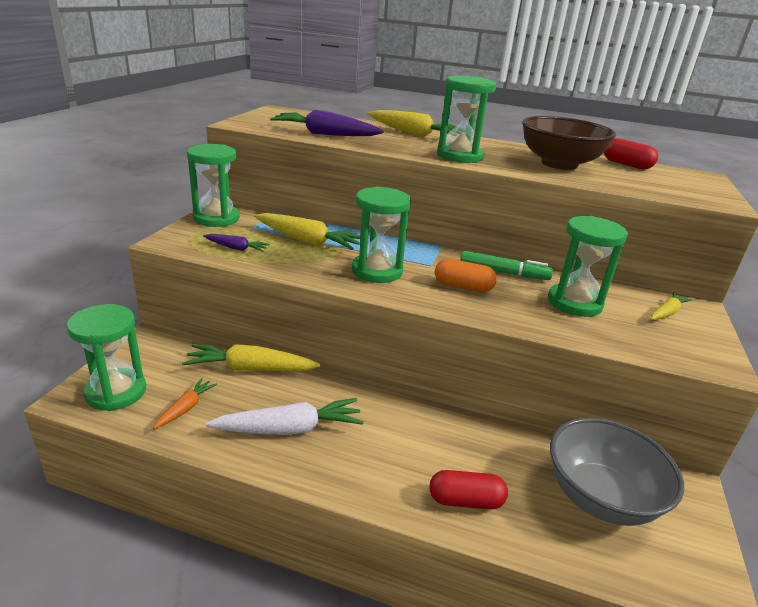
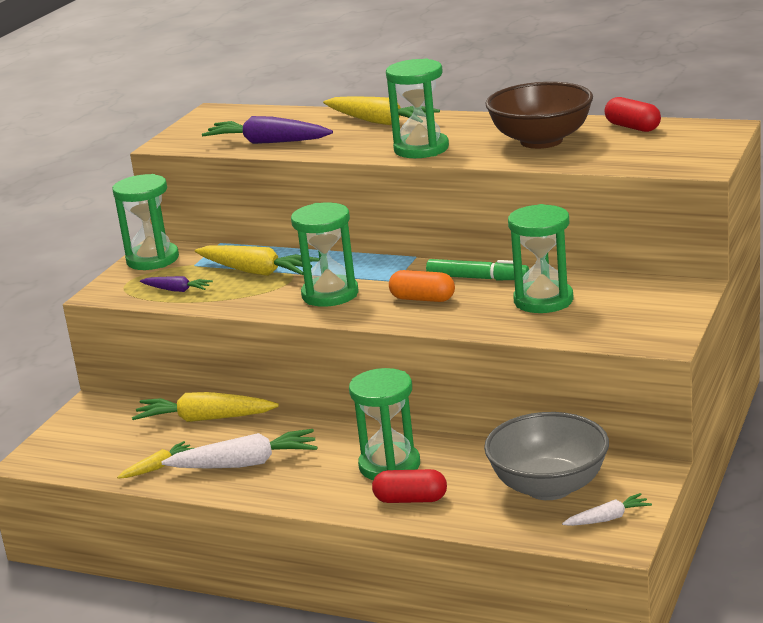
camera: 10 degrees right, 5 degrees down
green hourglass [67,304,146,411] -> green hourglass moved to [349,368,420,480]
orange carrot [153,378,217,429] -> none
yellow carrot [651,292,692,320] -> yellow carrot moved to [117,441,194,479]
none -> white carrot [562,493,652,526]

